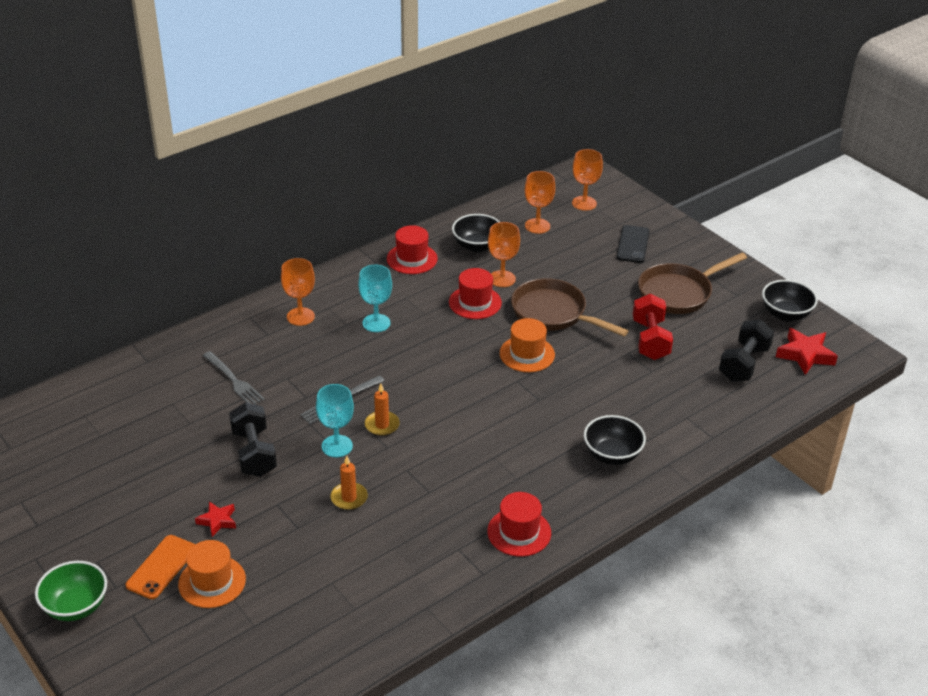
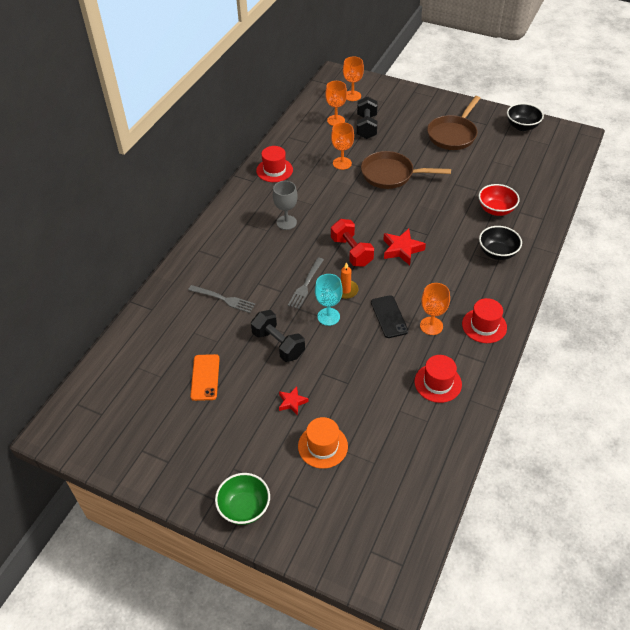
camera: 25 degrees left, 10 degrees up
orange phone [126,535,195,599] -> orange phone moved to [190,354,220,401]
orange goblet [281,258,315,326] -> orange goblet moved to [420,283,450,335]
orange candle [330,456,368,510] -> none
turquoise goblet [358,264,392,332] -> grey goblet [273,181,298,230]
red hat [449,268,502,319] -> red hat moved to [414,355,462,403]
black bowl [452,214,500,253] -> none
orange hat [500,318,555,372] -> none
black phone [616,225,650,263] -> black phone moved to [371,295,408,338]
red dumbbell [633,294,673,360] -> red dumbbell moved to [331,219,374,267]
black dumbbell [719,319,774,382] -> black dumbbell moved to [357,96,377,139]
red star [776,328,838,375] -> red star moved to [383,229,426,265]
none -> red bowl [479,184,520,216]

